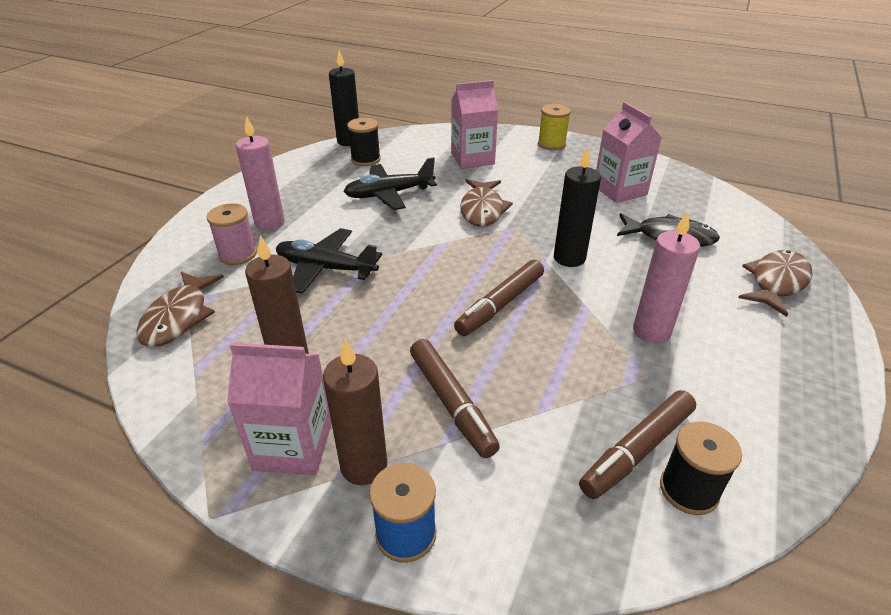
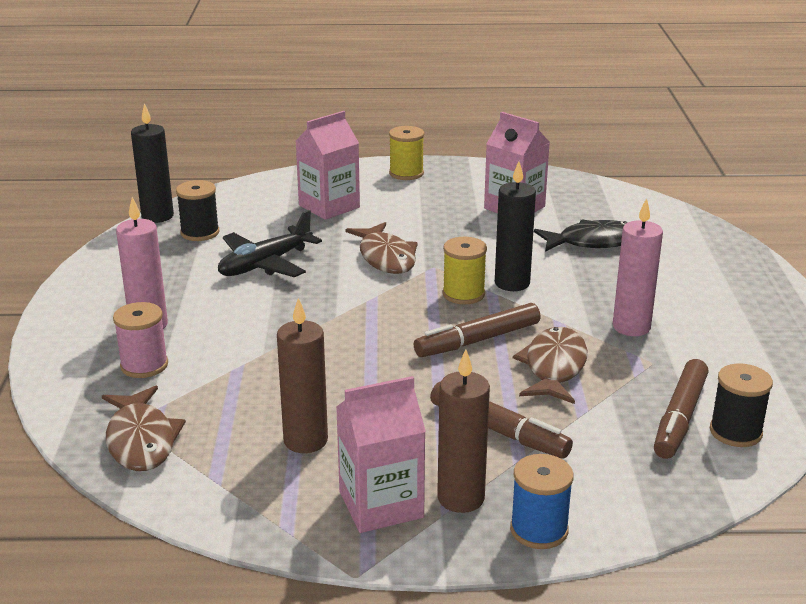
camera: 25 degrees left, 10 degrees down
black plane [276,228,382,294] -> none
brown marker [454,260,544,336] -> brown marker turned 45 degrees clockwise [414,303,541,357]
brown fish [738,250,812,317] -> brown fish moved to [513,327,587,404]
none -> yellow spool [442,237,487,304]

